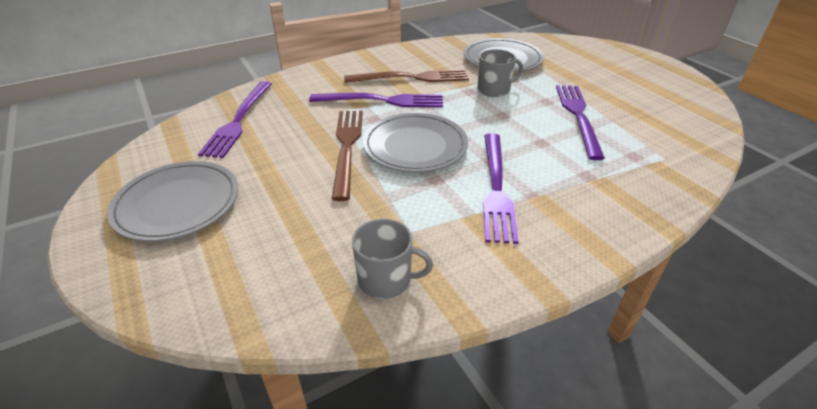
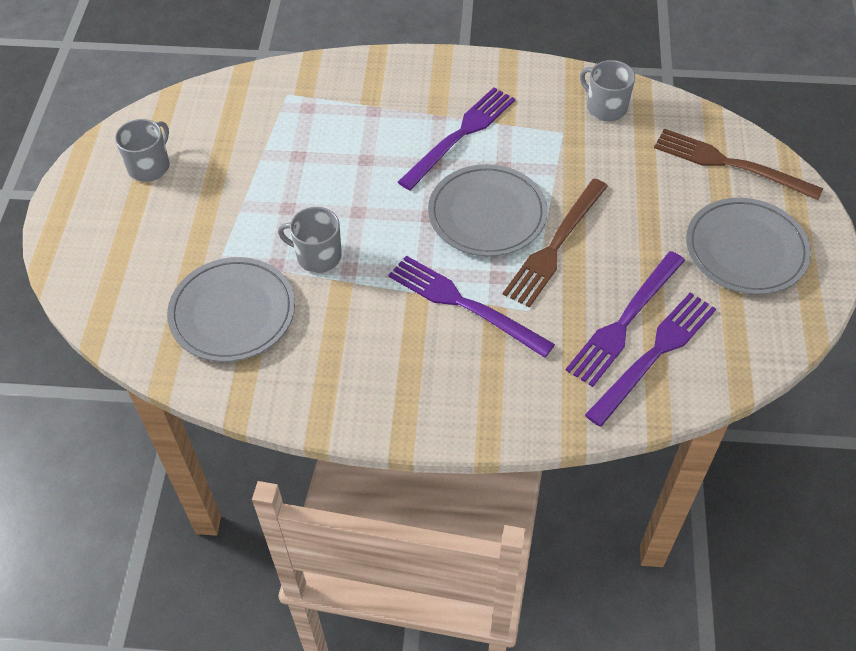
camera: 145 degrees left, 15 degrees up
brown fork [344,69,469,83] -> brown fork moved to [654,129,823,200]
purple fork [556,85,605,160] -> purple fork moved to [566,251,685,387]
none -> grey mug [115,119,170,182]

